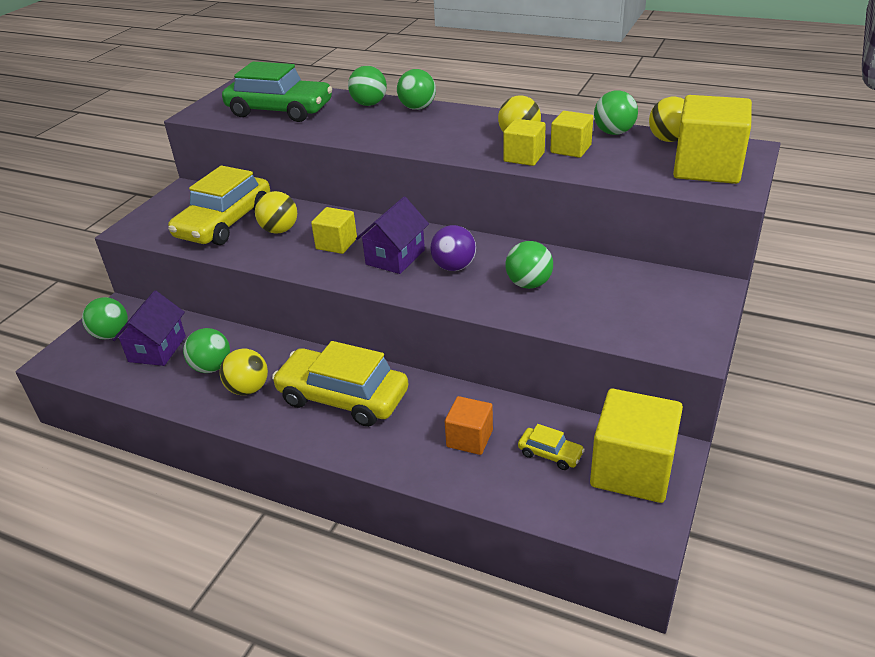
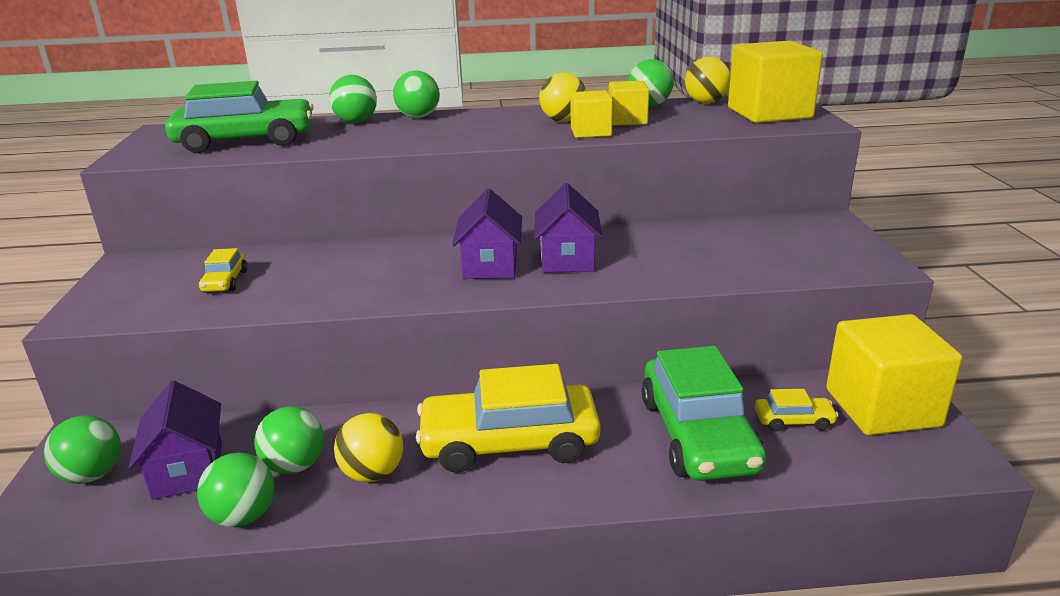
camera: 30 degrees left, 10 degrees down
yellow car [168,166,270,245] -> yellow car [199,248,247,292], size x0.44
yellow ball [255,191,297,234] -> none
yellow cube [311,207,357,254] -> none
purple ball [430,225,476,271] -> purple house [534,183,603,273]
orange cube [445,396,493,455] -> green car [642,346,766,481]
green ball [505,241,553,289] -> green ball moved to [197,453,275,527]

